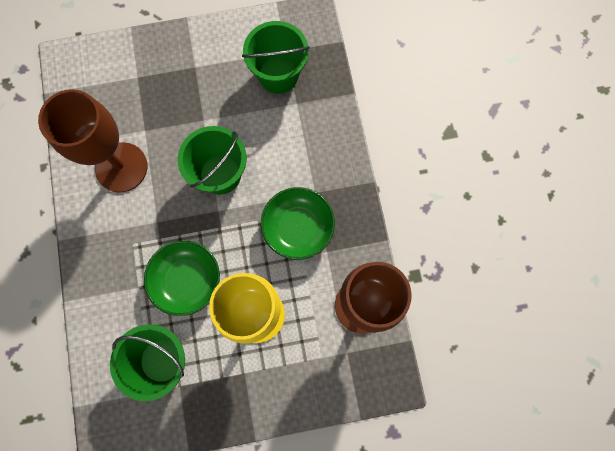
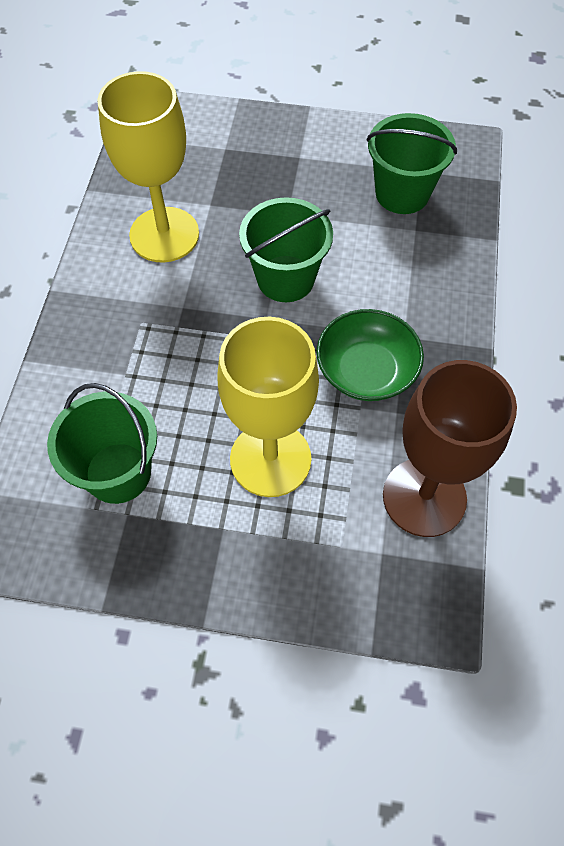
camera: 20 degrees right, 15 degrees down
brown goblet [38,89,147,193] -> yellow goblet [97,71,199,263]
green bowl [144,240,220,316] -> none

